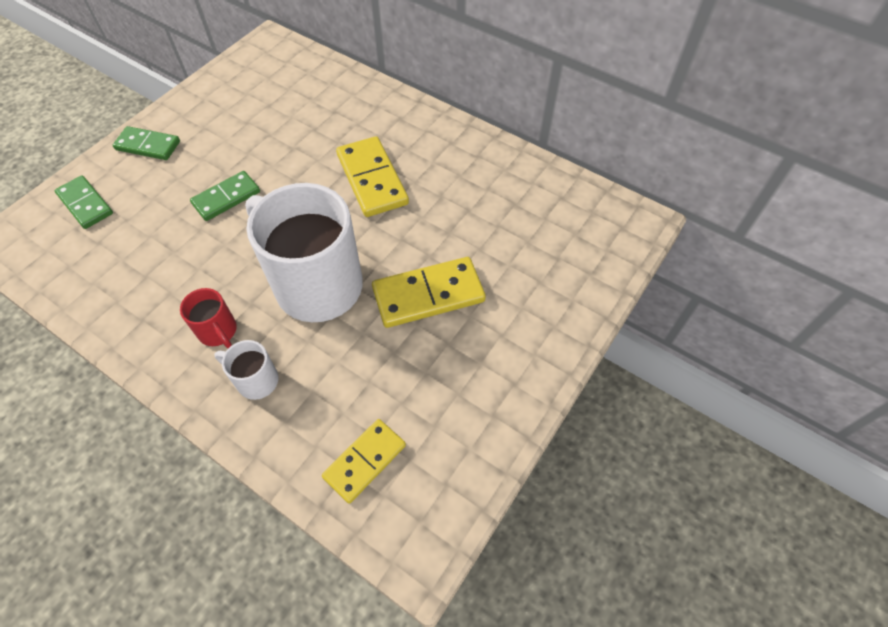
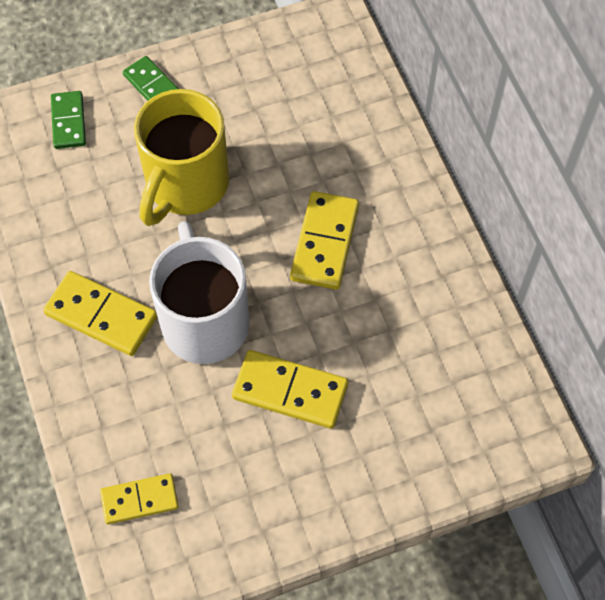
camera: 35 degrees right, 5 degrees up
red mug [180,288,237,348] -> yellow domino [43,271,157,356]
green domino [190,171,260,221] -> yellow mug [134,89,229,226]
white mug [214,340,278,400] -> none

